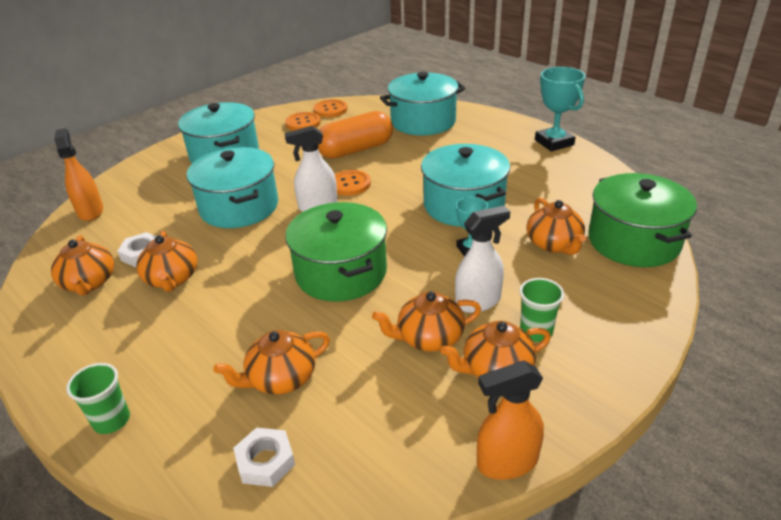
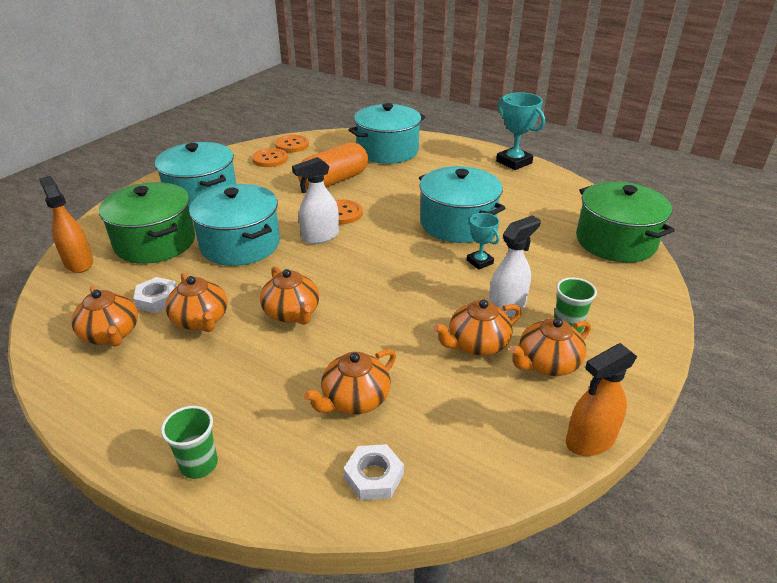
camera: 15 degrees left, 0 degrees up
green pot [286,202,387,301] -> green pot moved to [99,182,195,264]
orange teapot [526,198,586,255] -> orange teapot moved to [260,266,319,325]

